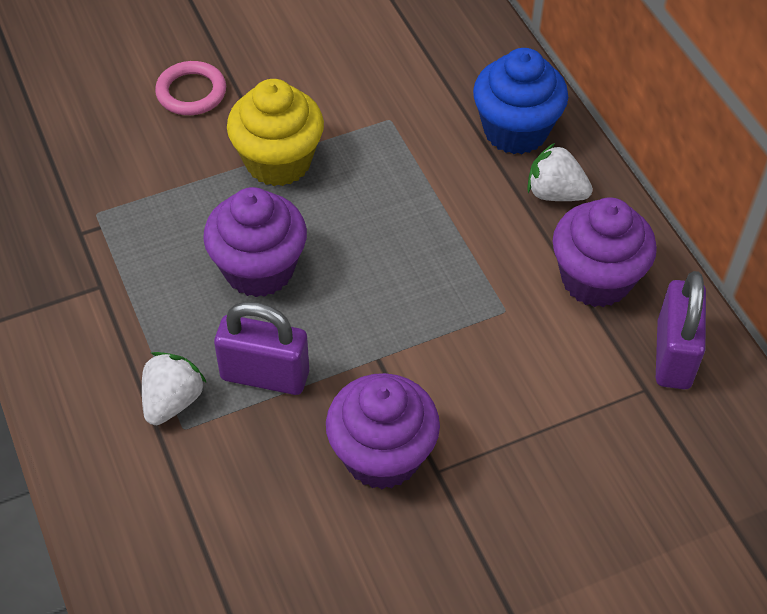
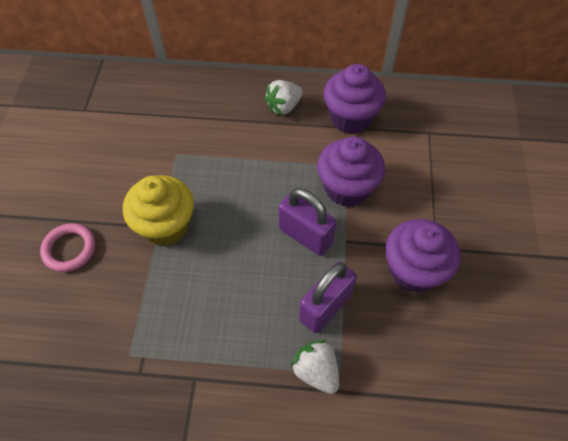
camera: 60 degrees left, 5 degrees up
purple cupcake [203,187,307,297] -> purple cupcake moved to [317,136,385,207]
blue cupcake [473,48,568,154] -> none
purple padlock [656,271,706,389] -> purple padlock moved to [278,188,337,256]

